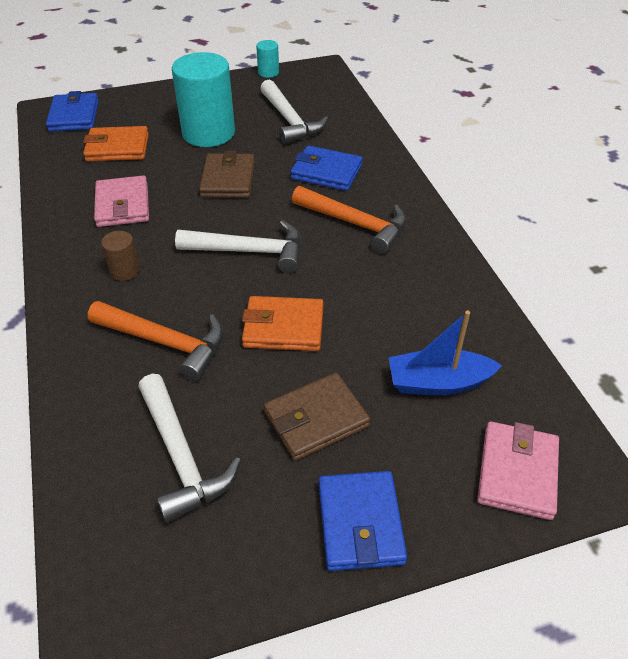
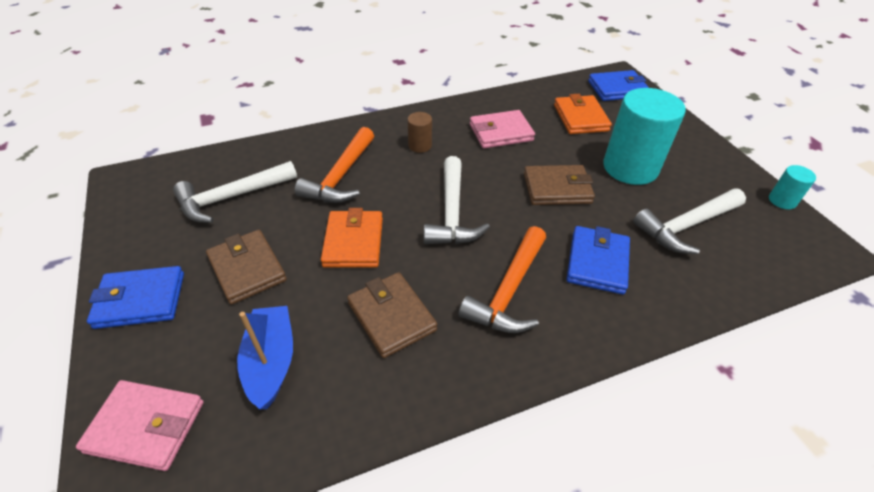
camera: 85 degrees right, 0 degrees up
none -> brown wallet [347,272,437,358]

